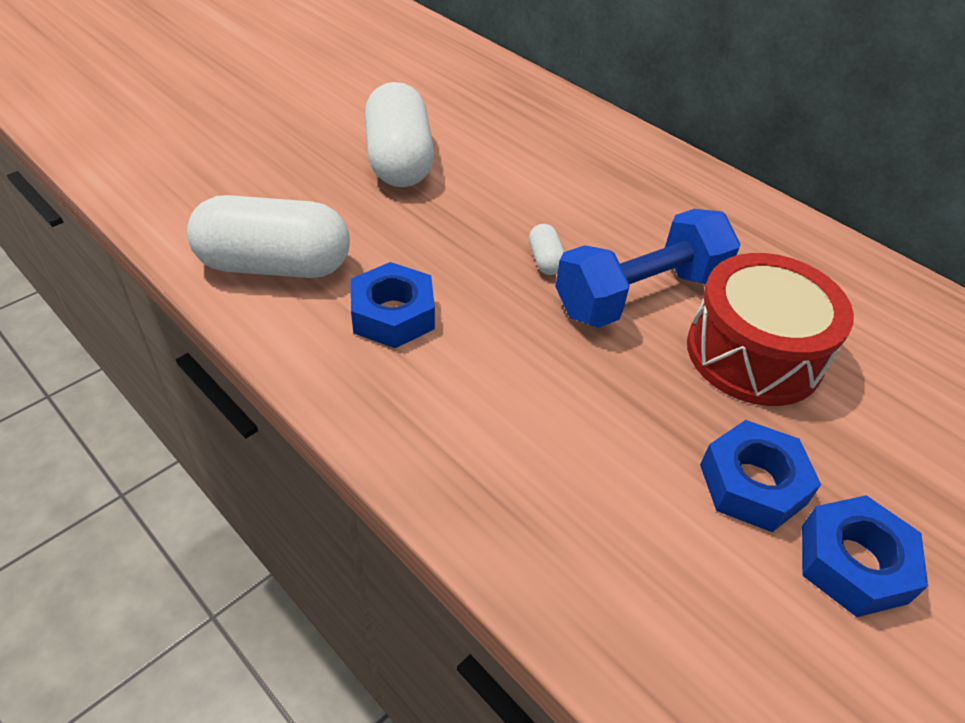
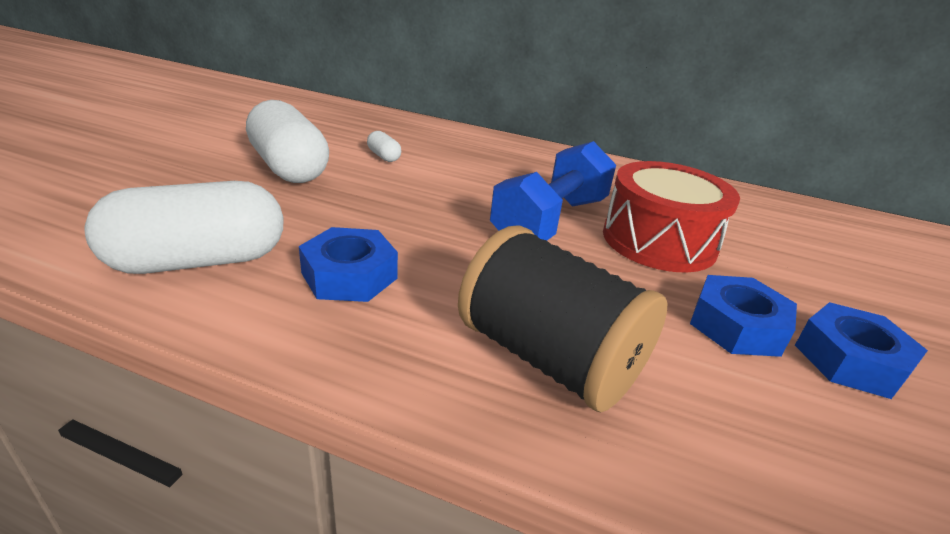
camera: 25 degrees left, 15 degrees down
white capsule [529,224,565,275] -> white capsule moved to [367,131,401,162]
none -> black spool [458,225,667,412]

